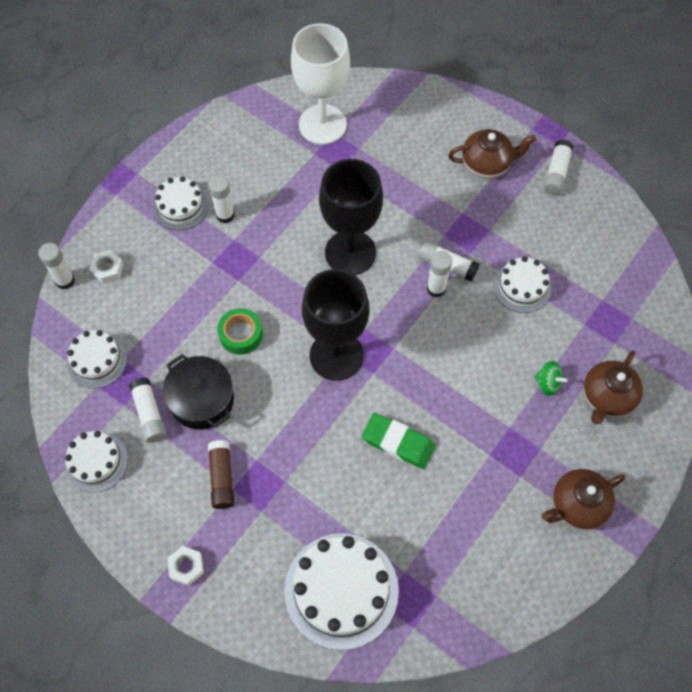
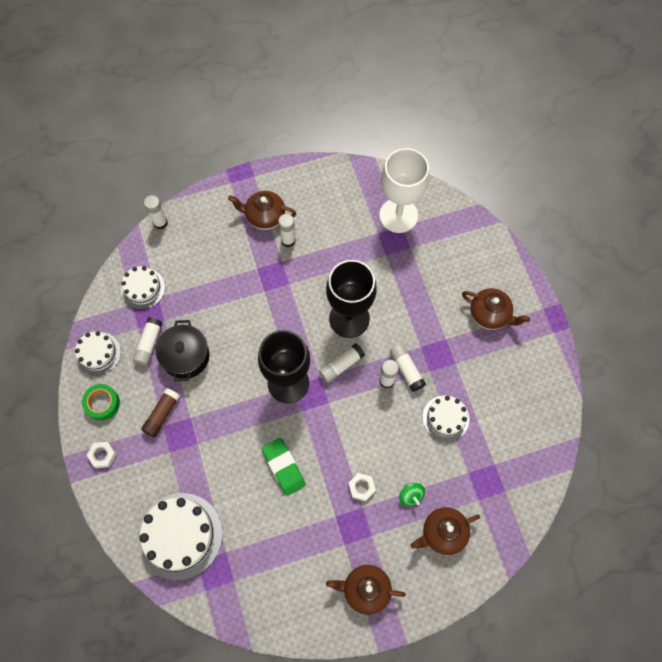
camera: 35 degrees right, 5 degrees up
white nut [89,250,124,284] -> white nut moved to [348,473,376,501]
white cake [153,176,209,231] -> brown teapot [228,191,297,230]
green tape [217,308,263,355] -> green tape moved to [82,384,120,421]
white glue stick [544,139,573,195] -> white glue stick moved to [319,343,365,383]

